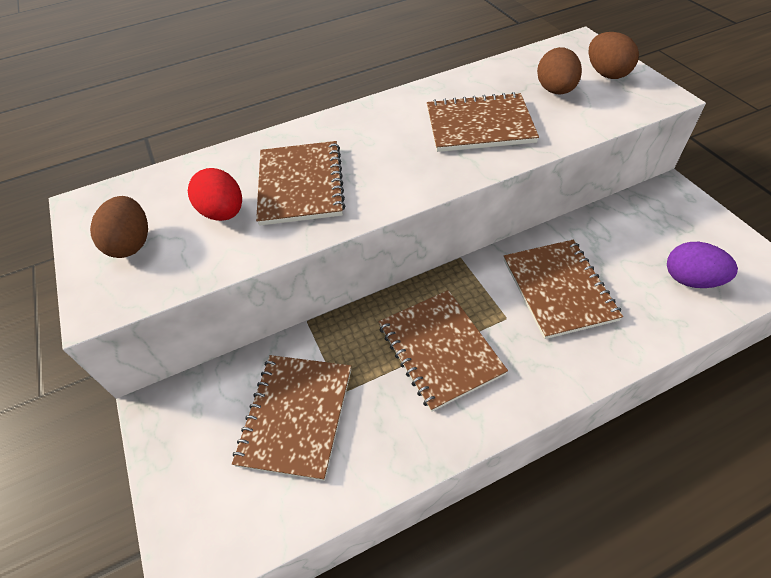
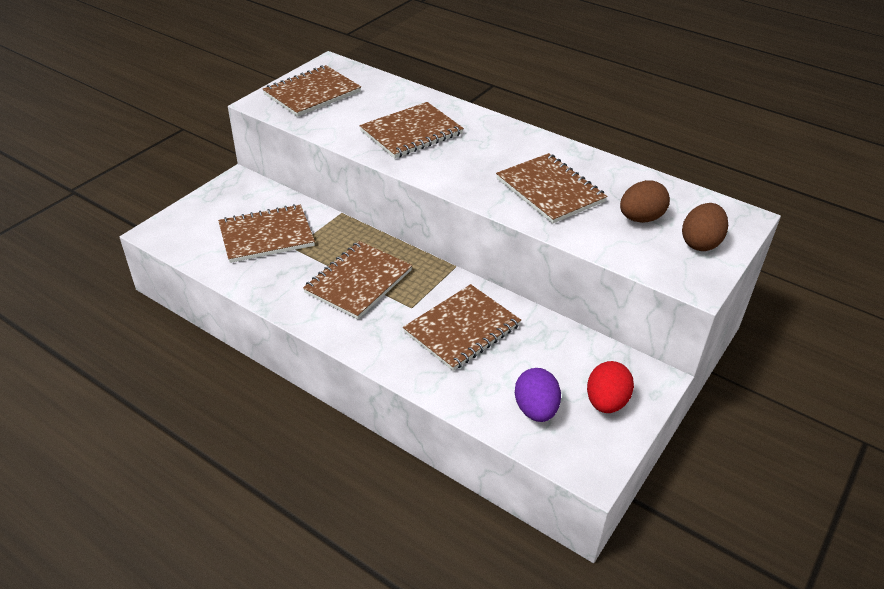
camera: 55 degrees right, 10 degrees down
brown egg [90,196,148,258] -> brown notebook [263,65,361,117]
red egg [188,168,242,221] -> red egg moved to [587,361,634,413]

